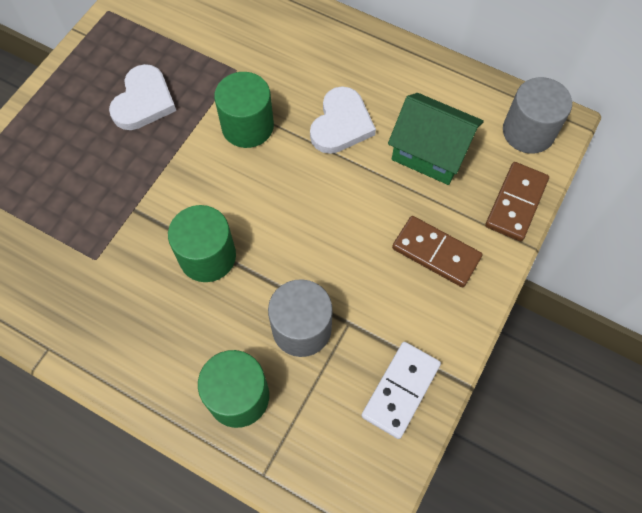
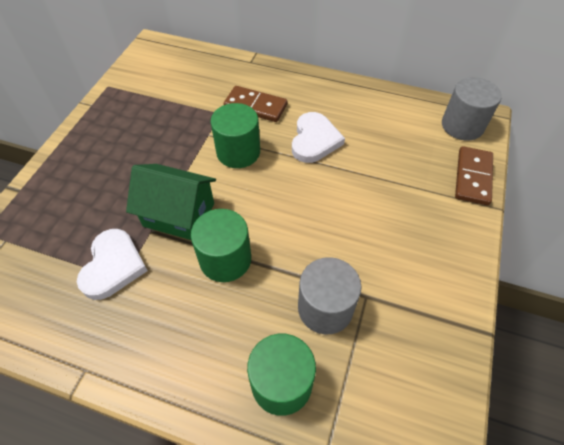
camera: 10 degrees left, 10 degrees down
white heart [109,64,176,130] -> white heart moved to [77,229,148,300]
white domino [361,342,441,439] -> none
green house [388,93,484,185] -> green house moved to [126,164,216,240]
brown domino [392,216,482,287] -> brown domino moved to [224,86,287,122]

